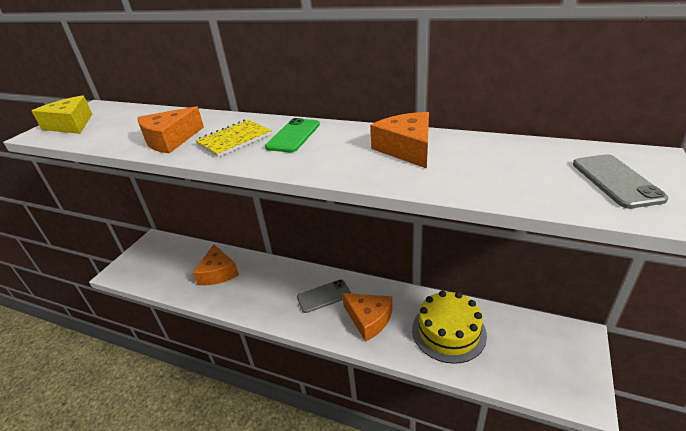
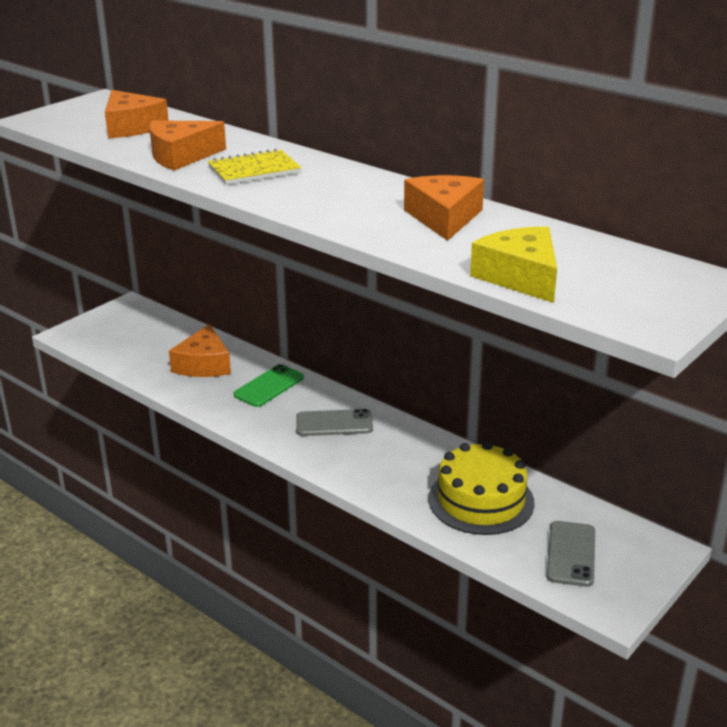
camera: 15 degrees right, 5 degrees down
yellow cheese [32,95,92,134] -> yellow cheese moved to [470,227,557,303]
green phone [265,118,320,152] -> green phone moved to [234,364,304,407]
orange cheese [342,293,392,342] -> orange cheese moved to [105,90,169,138]
grey phone [573,154,668,209] -> grey phone moved to [547,521,595,587]

